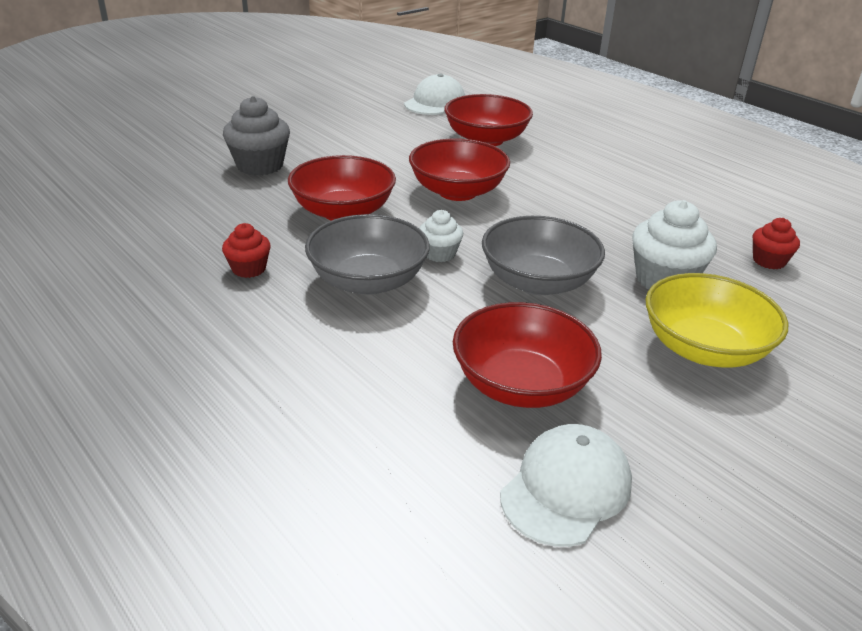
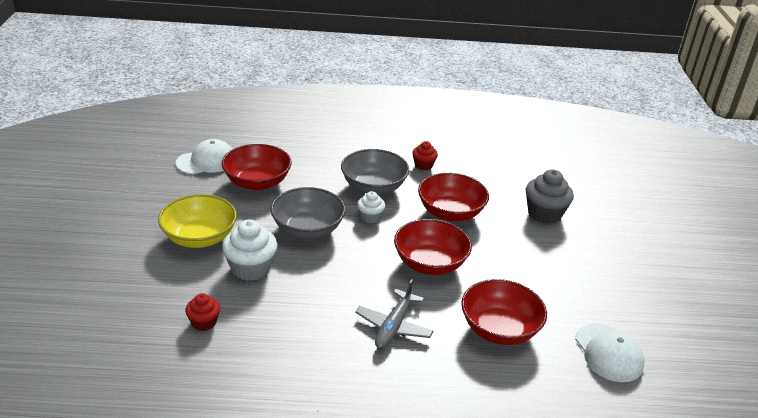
camera: 130 degrees right, 0 degrees up
white cap [500,424,632,547] -> white cap turned 105 degrees counterclockwise [175,139,233,174]
none -> grey plane [355,279,433,349]

